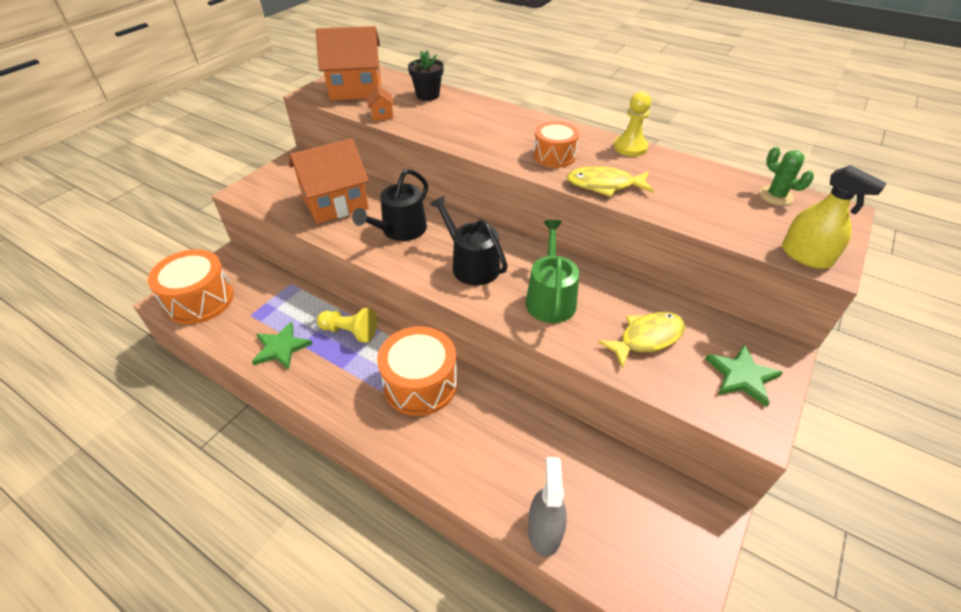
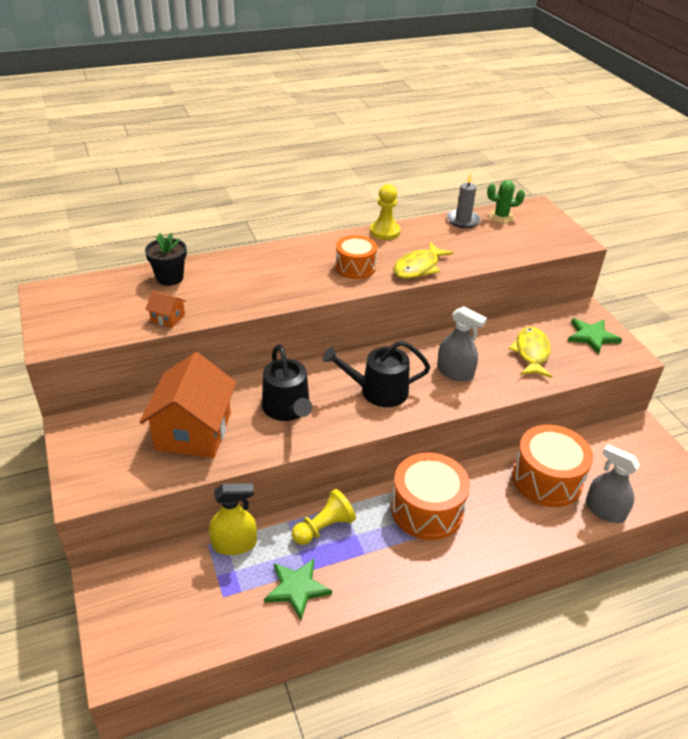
camera: 55 degrees left, 5 degrees down
orange drum [148,249,234,324] -> orange drum moved to [512,425,593,507]
orange house [316,26,381,100] -> none
green watering can [525,220,579,323] -> grey spray bottle [437,306,487,382]
yellow spray bottle [782,165,887,269] -> yellow spray bottle moved to [209,483,257,555]
none -> grey candle [447,172,481,228]

